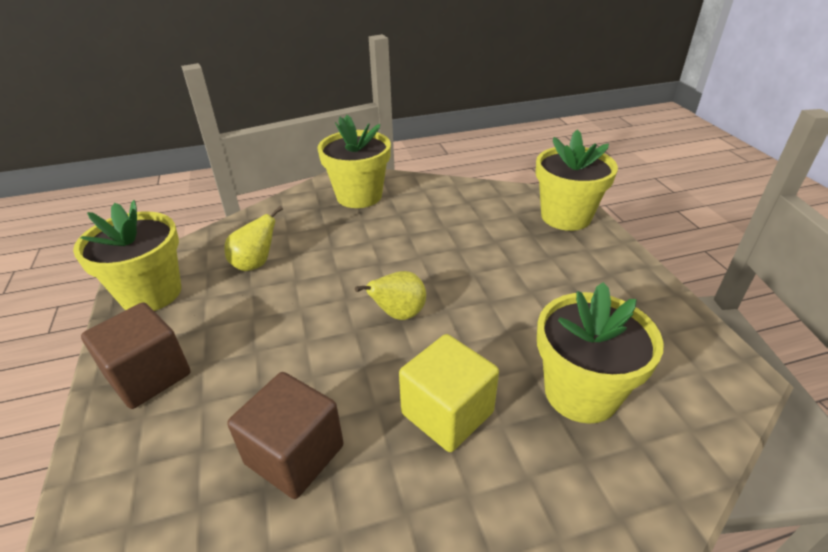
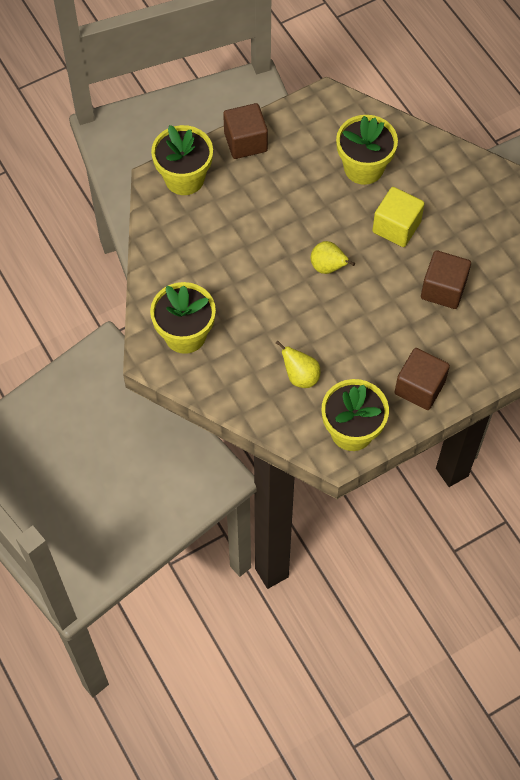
camera: 105 degrees left, 25 degrees up
none -> brown cube [223,103,268,159]

